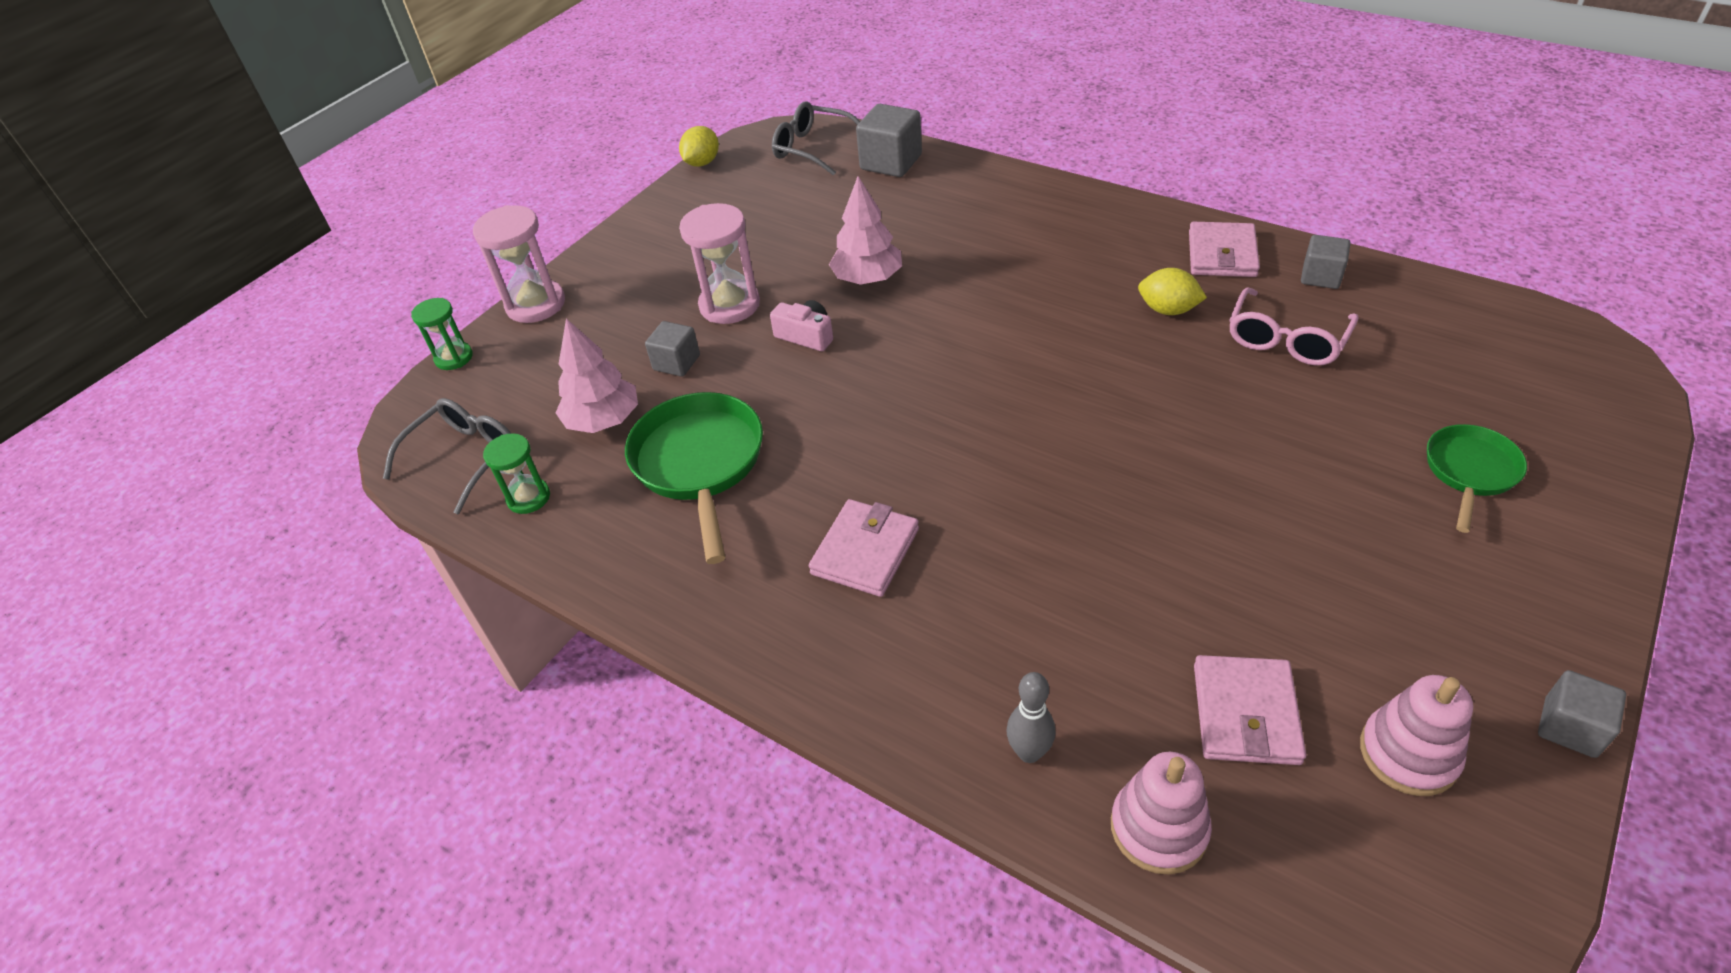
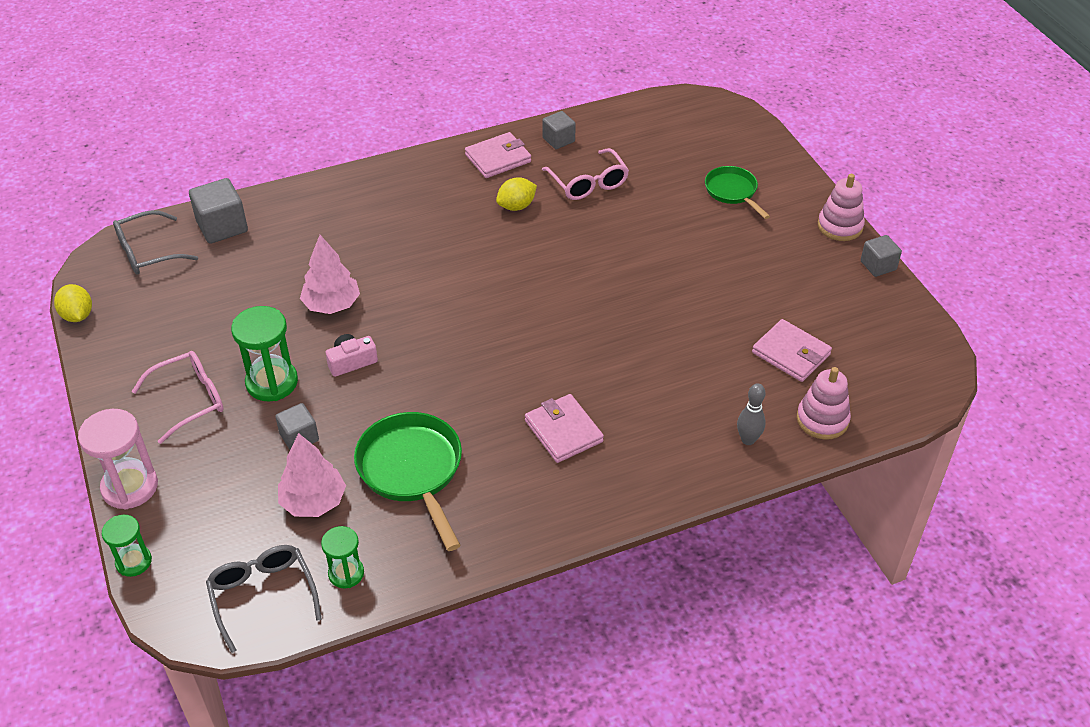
camera: 60 degrees left, 0 degrees up
green pan [625,392,763,564] -> green pan turned 45 degrees clockwise [354,412,462,551]
pink hourglass [679,203,760,324] -> green hourglass [231,306,298,401]
pink wallet [1189,222,1260,277] -> pink wallet turned 75 degrees counterclockwise [465,132,531,178]
pink stacking toy [1360,675,1473,796] -> pink stacking toy moved to [818,174,865,241]
none -> pink glasses [132,351,224,444]

